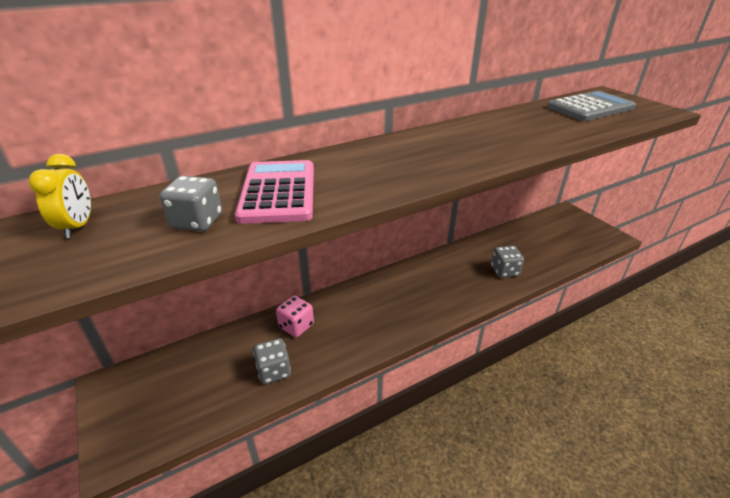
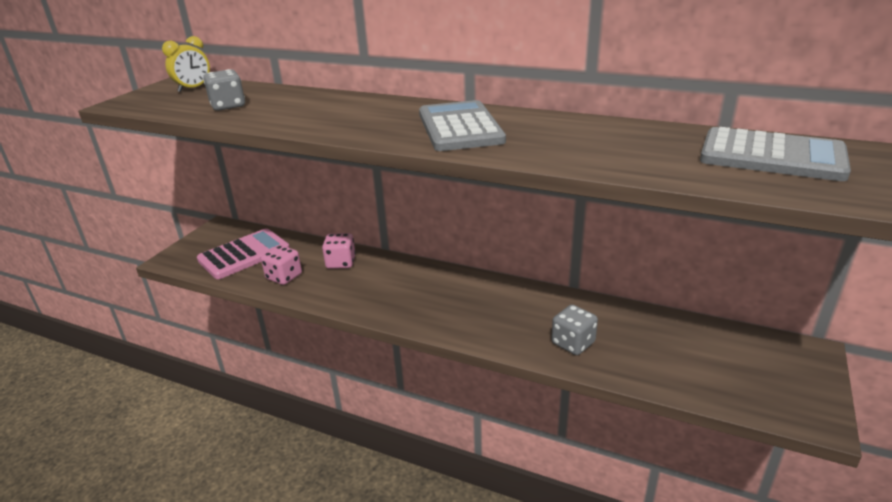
camera: 55 degrees right, 5 degrees down
pink calculator [235,160,314,224] -> pink calculator moved to [197,228,290,279]
grey dice [253,338,291,384] -> pink dice [261,245,302,285]
none -> grey calculator [419,100,506,151]

